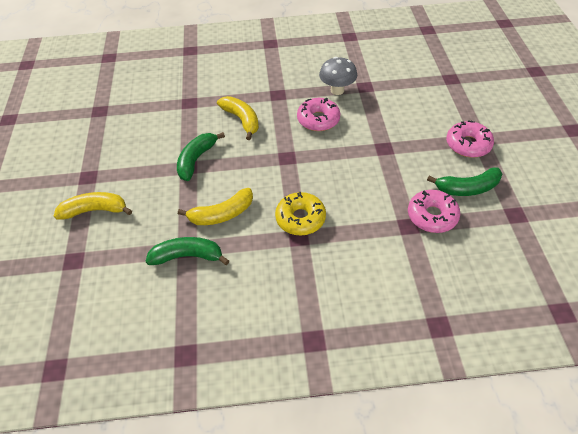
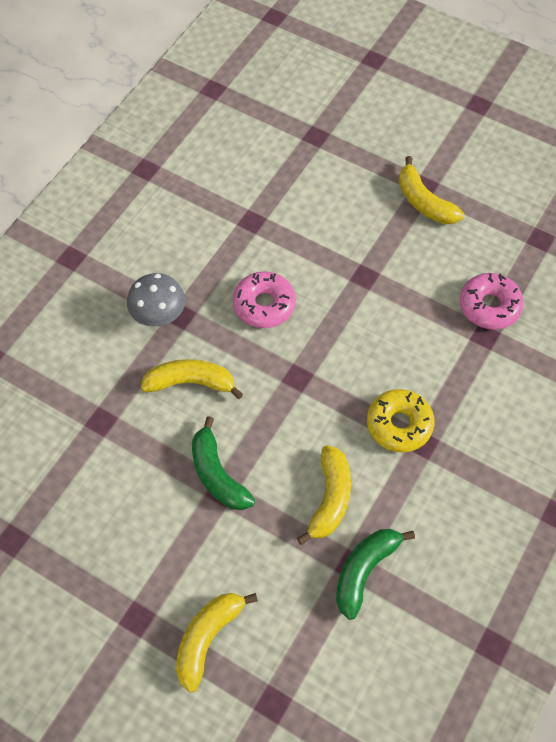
camera: 55 degrees left, 10 degrees up
grey mushroom [319,57,357,95] -> grey mushroom moved to [127,273,185,327]
green banana [427,167,502,196] -> none
pink donut [446,120,494,158] -> yellow banana [399,156,464,224]

